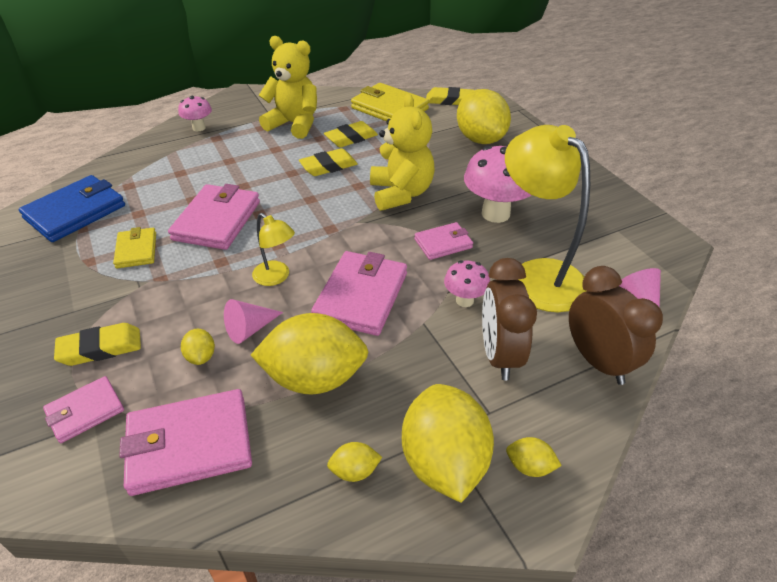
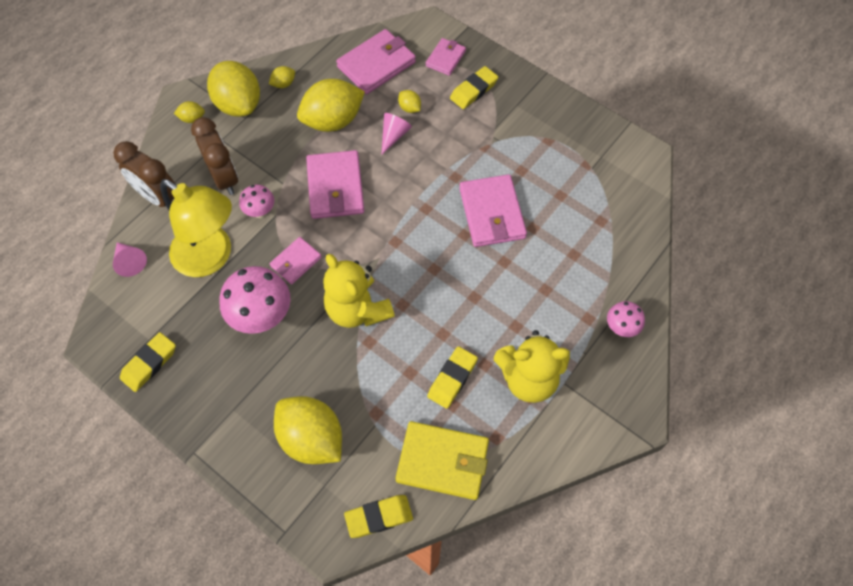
camera: 155 degrees right, 20 degrees up
blue wallet [19,175,125,242] -> none
yellow wallet [113,227,156,268] -> none
yellow lamp [252,213,295,286] -> none
yellow eraser [299,148,358,176] -> yellow eraser moved to [120,332,176,392]

